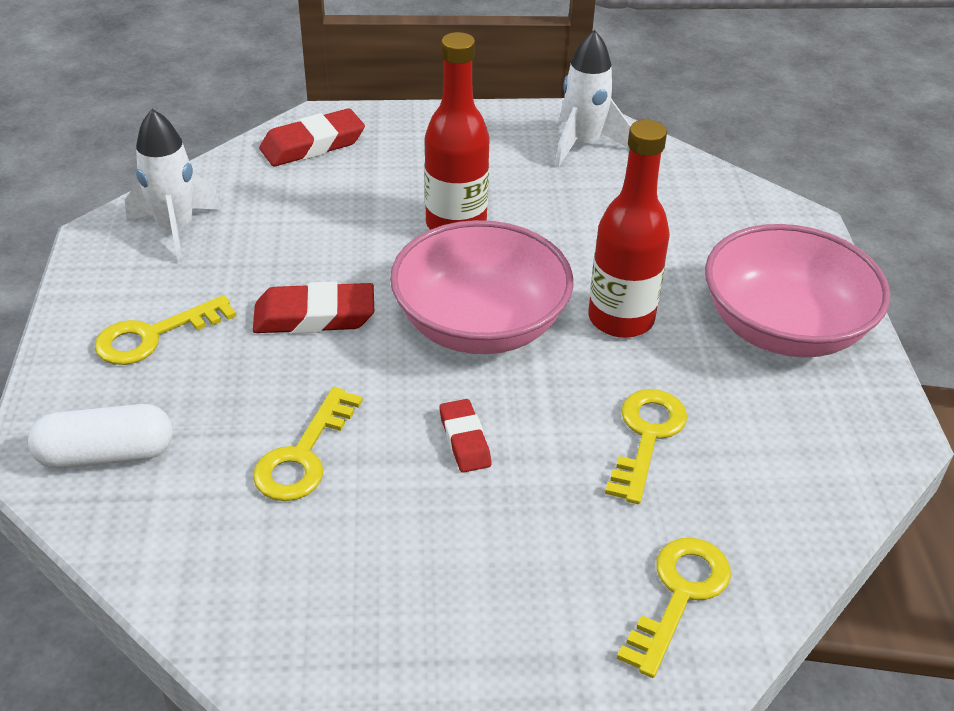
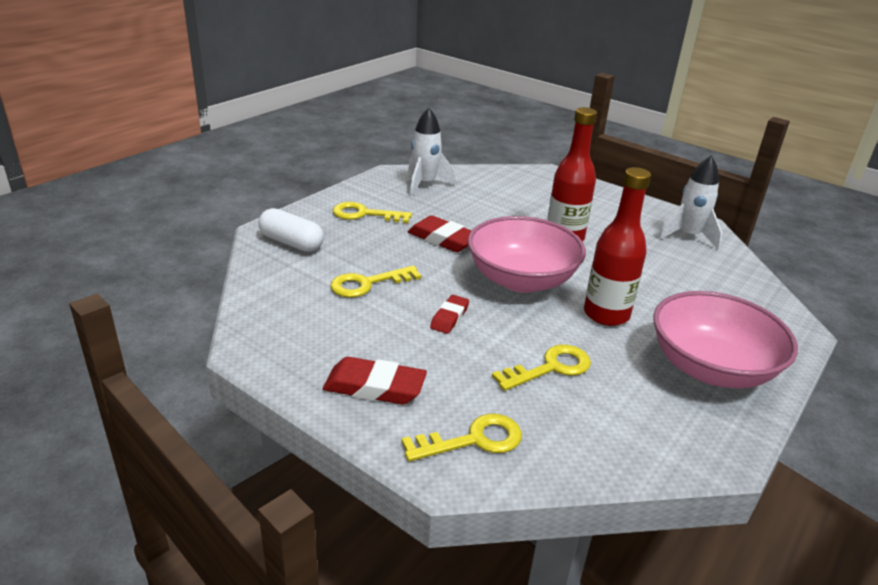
camera: 40 degrees right, 10 degrees down
red eraser [259,108,365,166] -> red eraser moved to [323,357,427,404]

